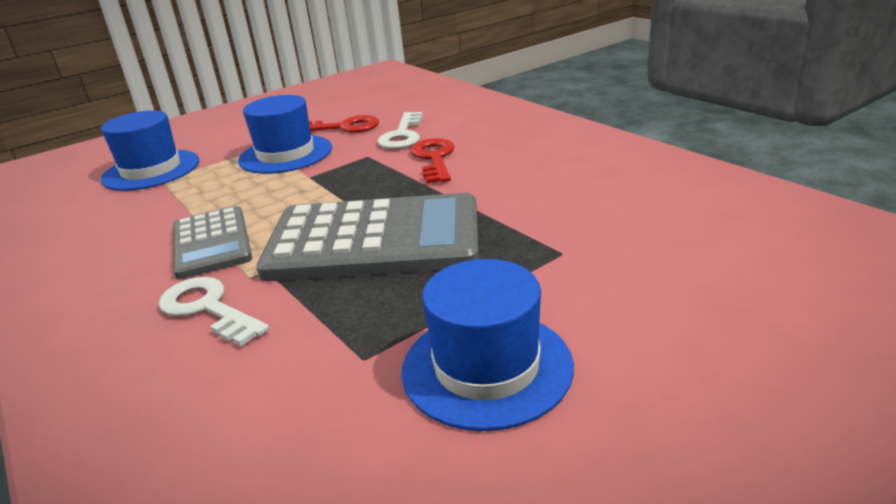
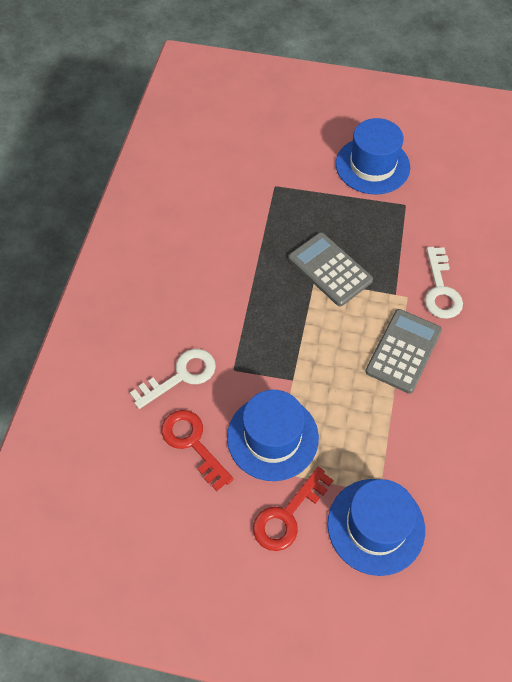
camera: 135 degrees left, 30 degrees up
grey calculator [256,193,479,282] -> grey calculator [288,232,373,306], size x0.58
red key [410,138,455,184] -> red key moved to [253,467,333,551]

